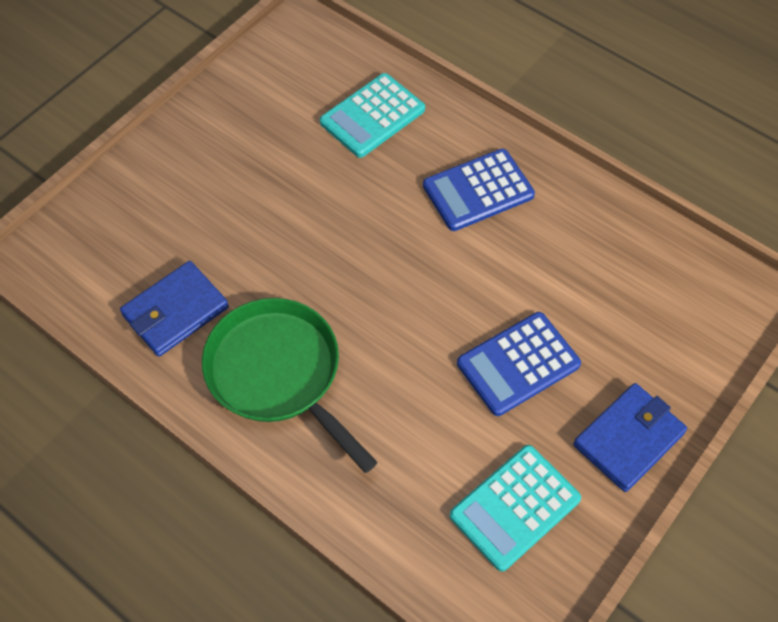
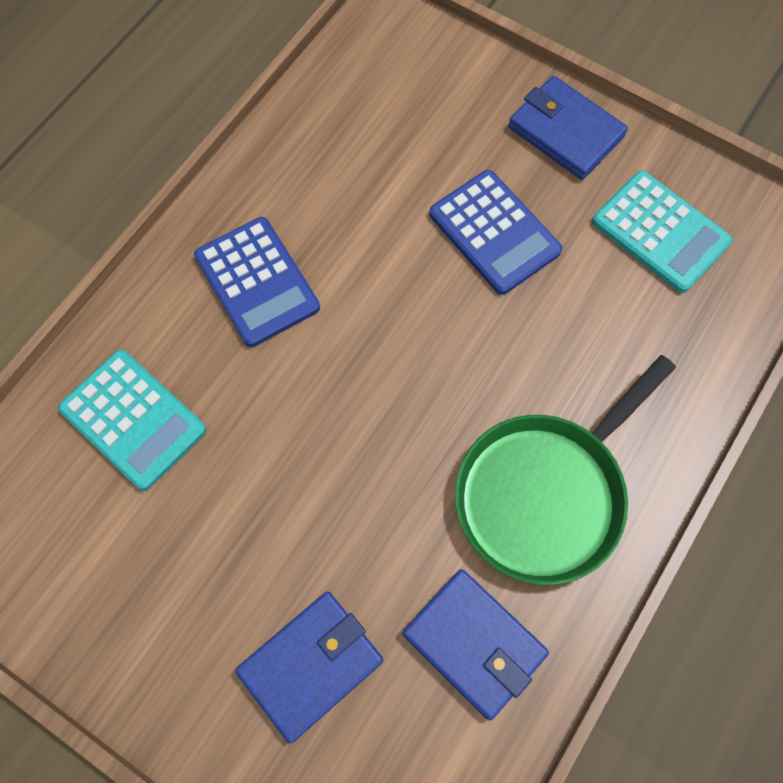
camera: 95 degrees left, 10 degrees up
none -> blue wallet [235,591,383,743]

